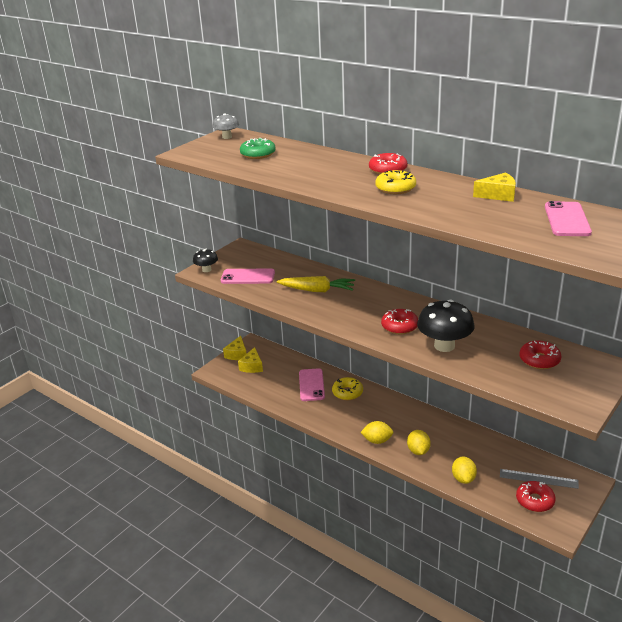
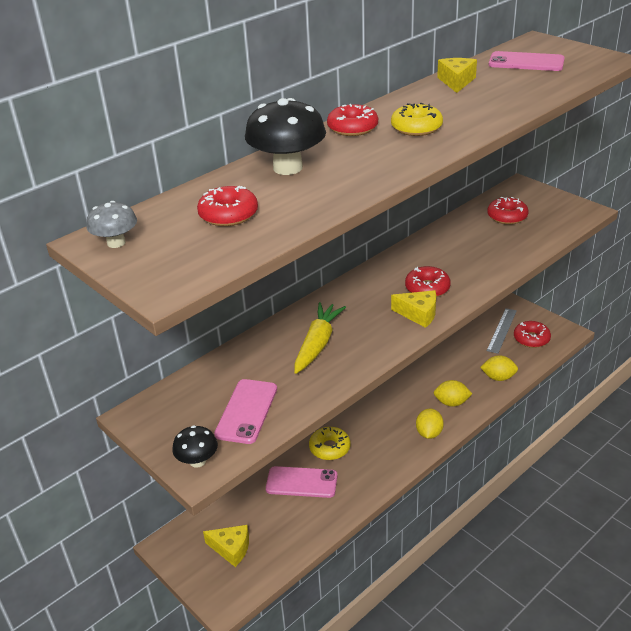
camera: 80 degrees left, 5 degrees up
yellow cheese [223,336,247,360] -> yellow cheese moved to [391,290,436,328]
green donut [240,138,276,159] -> red donut [197,186,258,226]
black mushroom [417,299,474,352] -> black mushroom moved to [245,98,326,175]

